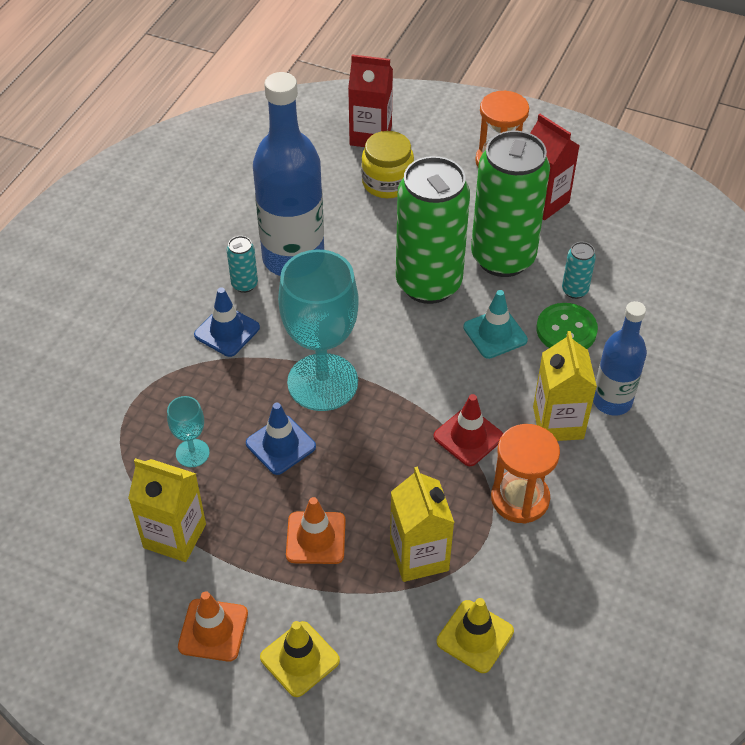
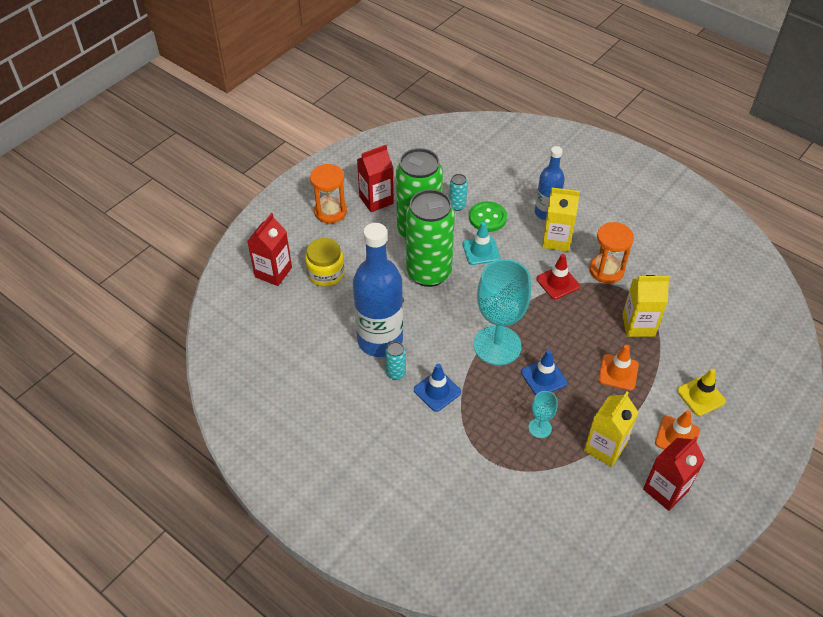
camera: 75 degrees left, 0 degrees up
yellow traffic cone [437,598,514,673] -> none
none -> red carton [643,436,705,511]

